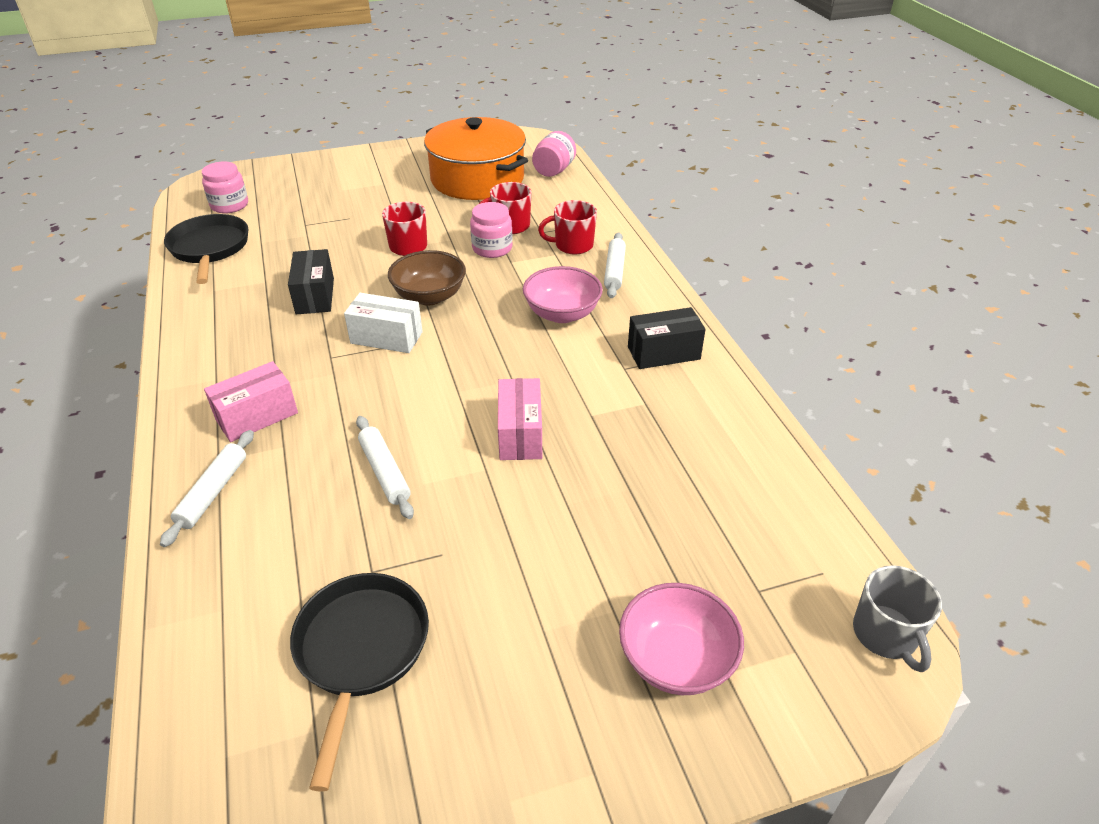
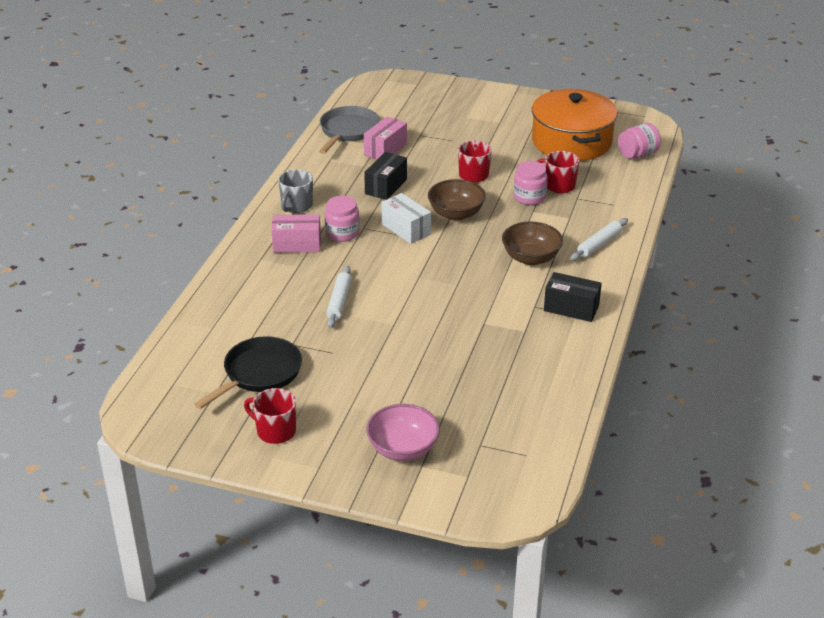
camera: 35 degrees right, 5 degrees down
white rolling pin [160,430,254,547] -> none
black pan [164,214,248,284] -> grey pan [319,106,380,154]
pink jar [202,161,248,214] -> pink jar moved to [325,196,360,242]
pink box [498,378,542,460] -> pink box moved to [364,117,407,160]
pink bowl [523,266,603,323] -> brown bowl [502,222,563,265]
red mug [538,200,597,254] -> red mug moved to [244,388,296,444]
grey mug [853,565,942,672] -> grey mug moved to [278,169,313,213]

